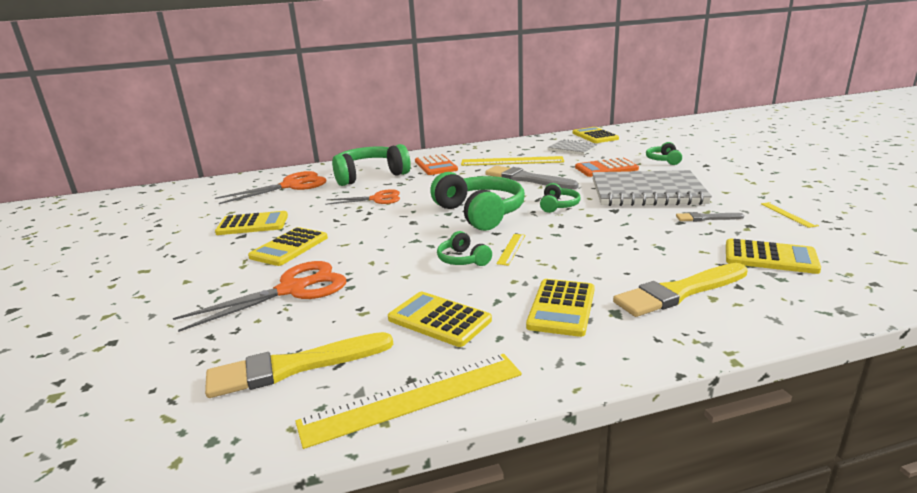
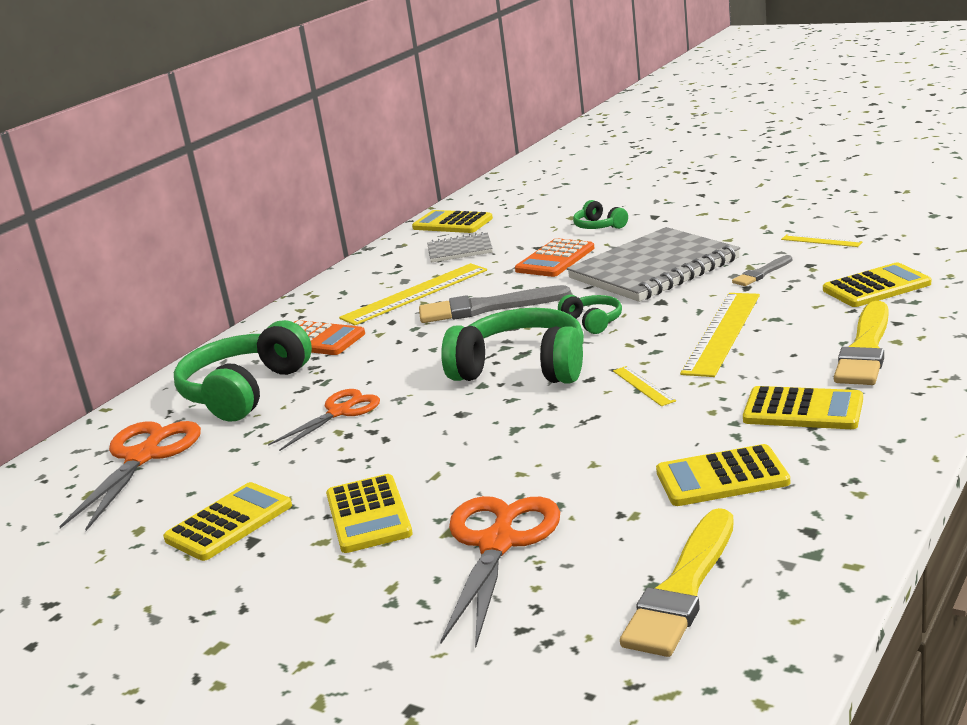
camera: 40 degrees left, 0 degrees up
yellow ruler [295,354,522,449] -> yellow ruler moved to [680,293,760,377]
green headphones [437,231,492,266] -> none
yellow calculator [526,279,595,337] -> yellow calculator turned 45 degrees counterclockwise [743,386,863,429]

